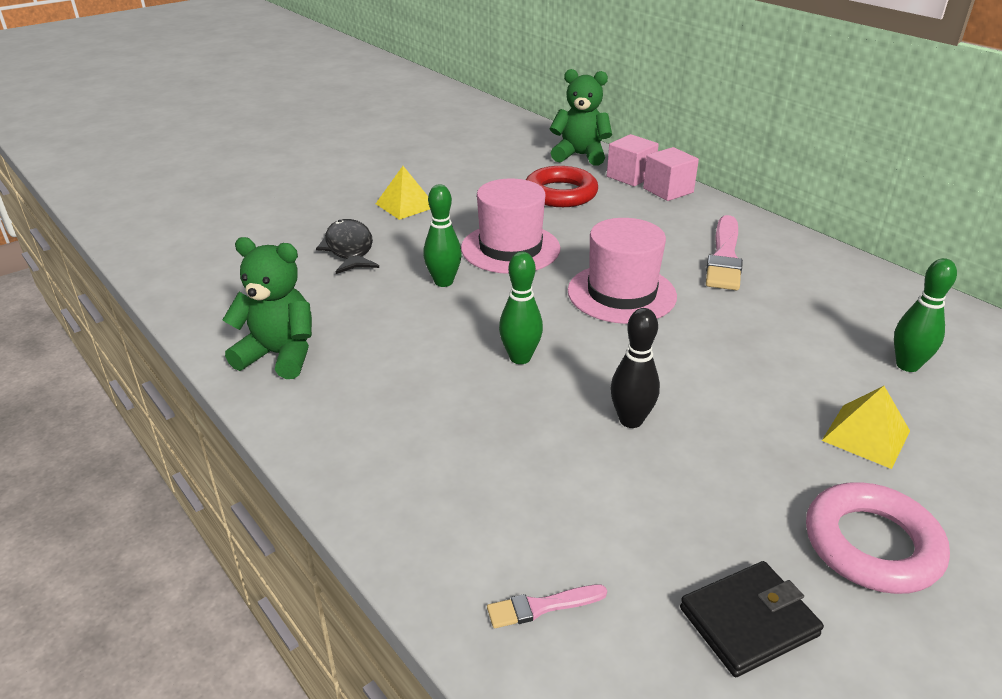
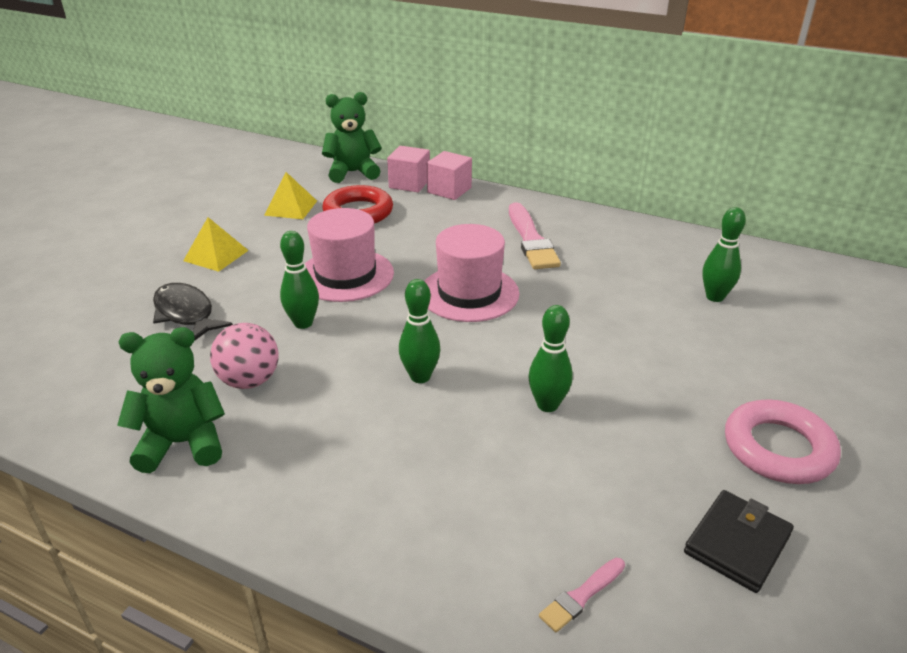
camera: 25 degrees left, 0 degrees up
black bowling pin [611,308,660,428] -> green bowling pin [528,305,573,412]
yellow pyramid [822,386,910,469] -> yellow pyramid moved to [264,172,317,219]
none -> pink ball [210,323,278,389]

